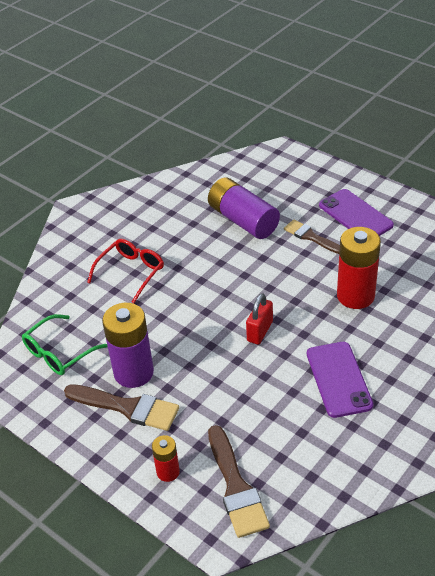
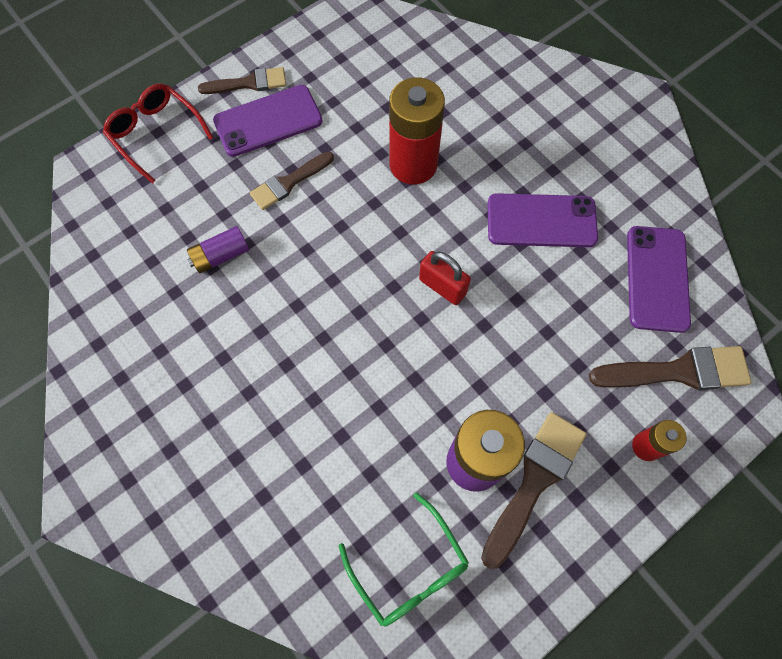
camera: 80 degrees left, 25 degrees up
red glasses [87,239,164,303] -> red glasses moved to [103,84,213,184]
purple battery [208,177,280,239] -> purple battery [187,226,249,274], size x0.52
none -> brown brush [198,67,286,94]
none -> purple phone [627,226,691,333]

